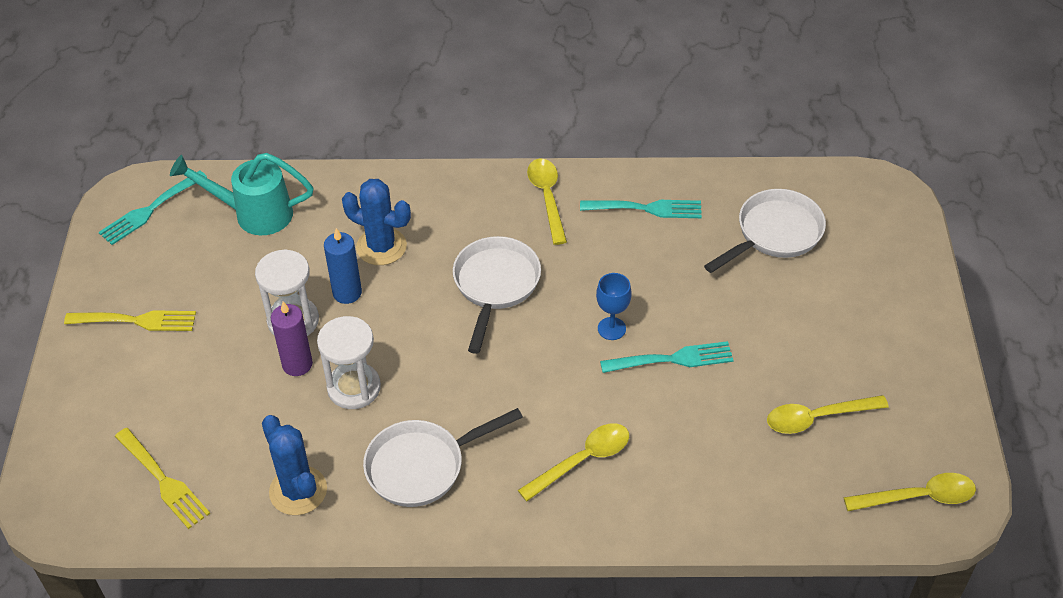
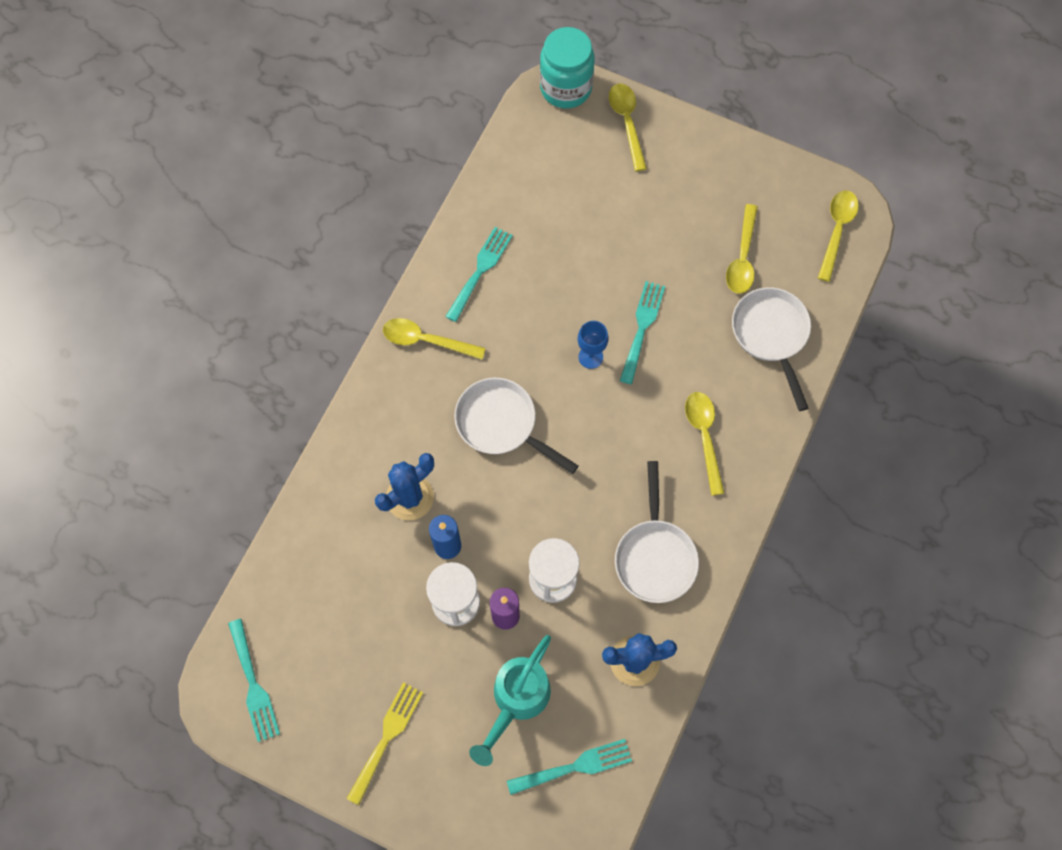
camera: 65 degrees left, 20 degrees up
yellow fork [115,428,210,529] -> turquoise fork [507,739,632,795]
turquoise watering can [170,153,314,235] -> turquoise watering can moved to [469,635,551,766]
white pan [704,189,826,273] -> white pan moved to [732,287,811,411]
none -> turquoise jar [540,27,595,108]
none -> yellow spoon [609,84,647,171]

